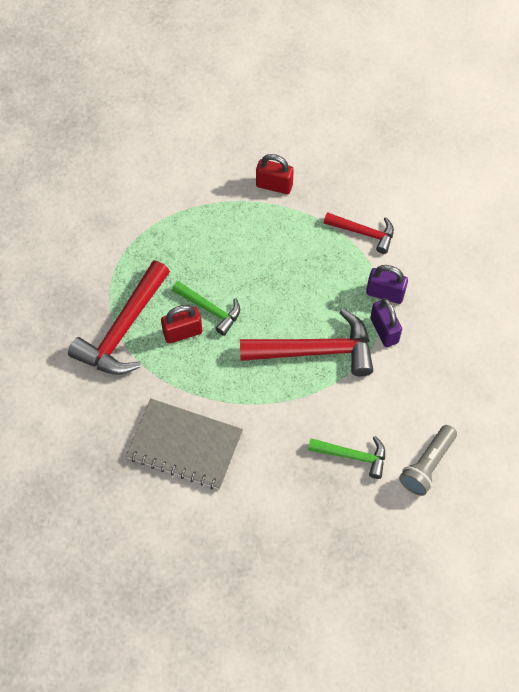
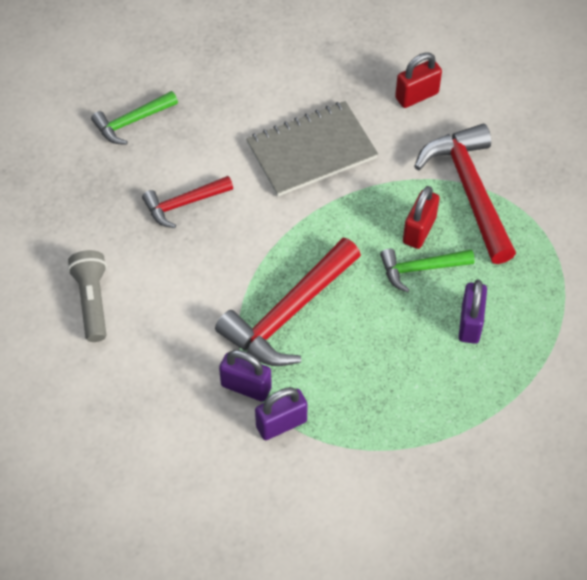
camera: 135 degrees right, 5 degrees down
red padlock [256,154,294,194] -> red padlock moved to [395,52,442,108]
green hammer [308,436,385,479] -> green hammer moved to [91,91,178,145]
red hammer [324,212,394,254] -> red hammer moved to [142,176,233,228]
none -> purple padlock [458,279,487,344]

